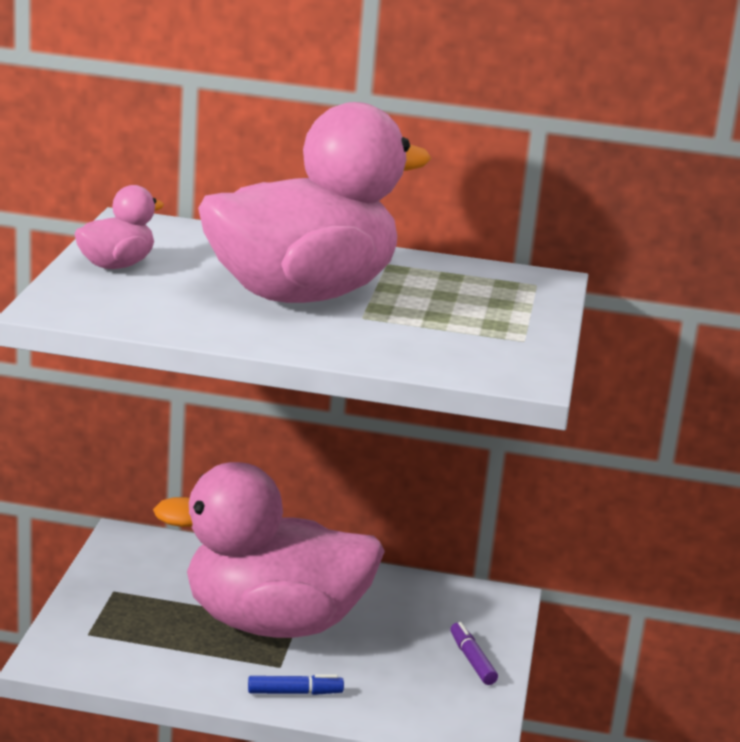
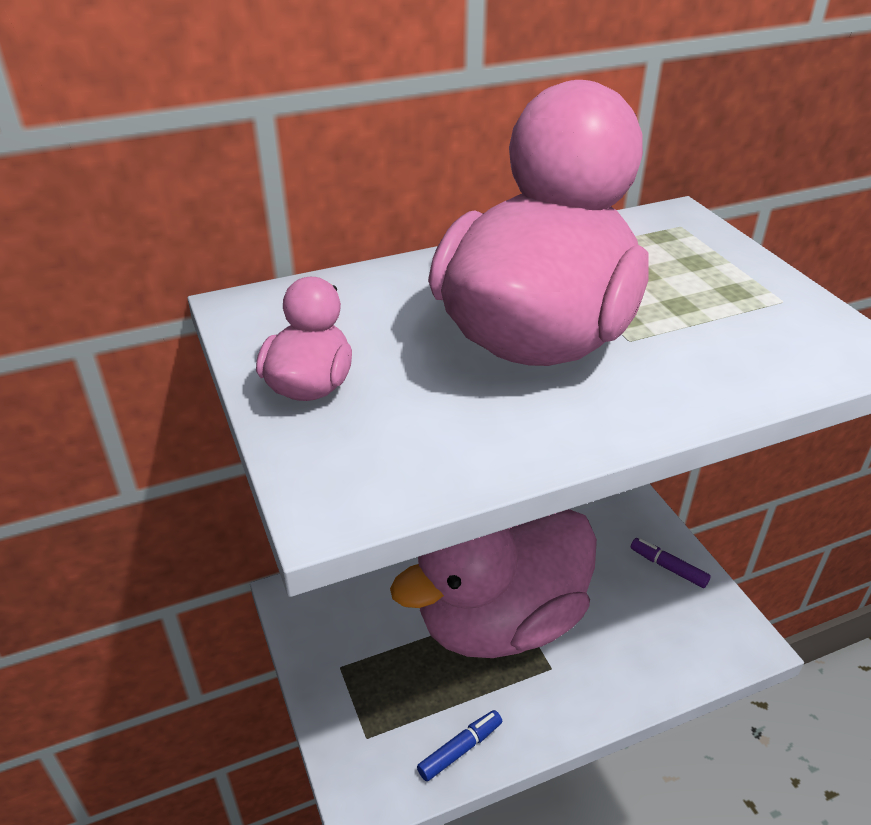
camera: 30 degrees left, 15 degrees up
blue marker [248,674,344,695] -> blue marker moved to [417,710,502,781]

